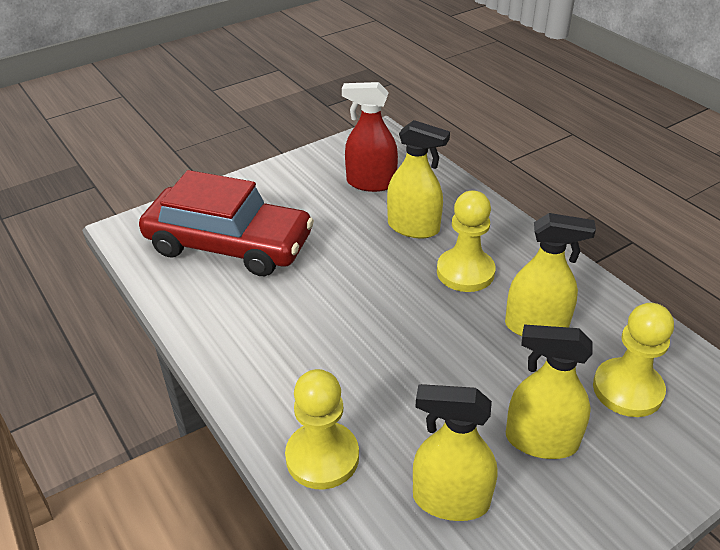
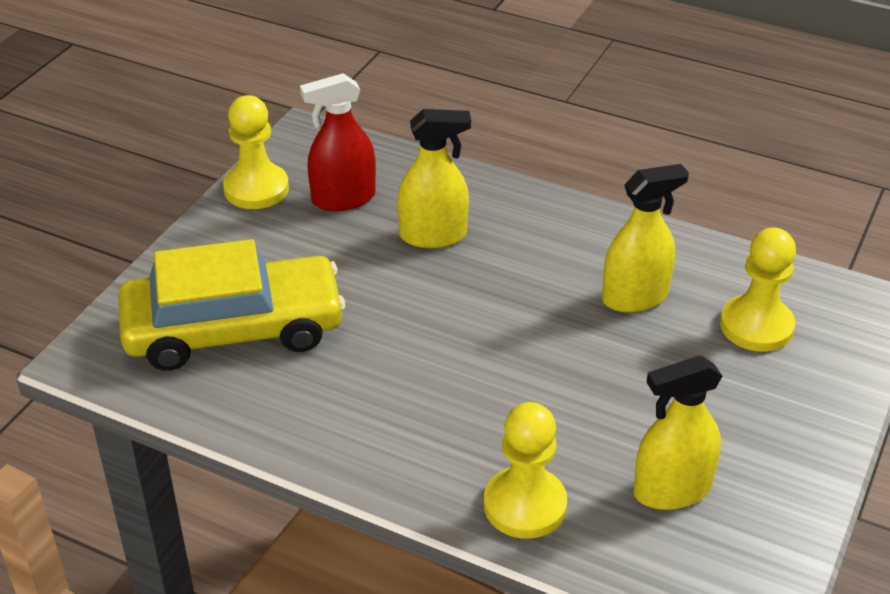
camera: 30 degrees left, 0 degrees up
red car [139,170,314,276] -> yellow car [118,239,345,371]
yellow pawn [437,191,495,292] -> yellow pawn moved to [223,95,289,209]
yellow spray bottle [506,324,592,459] -> none

